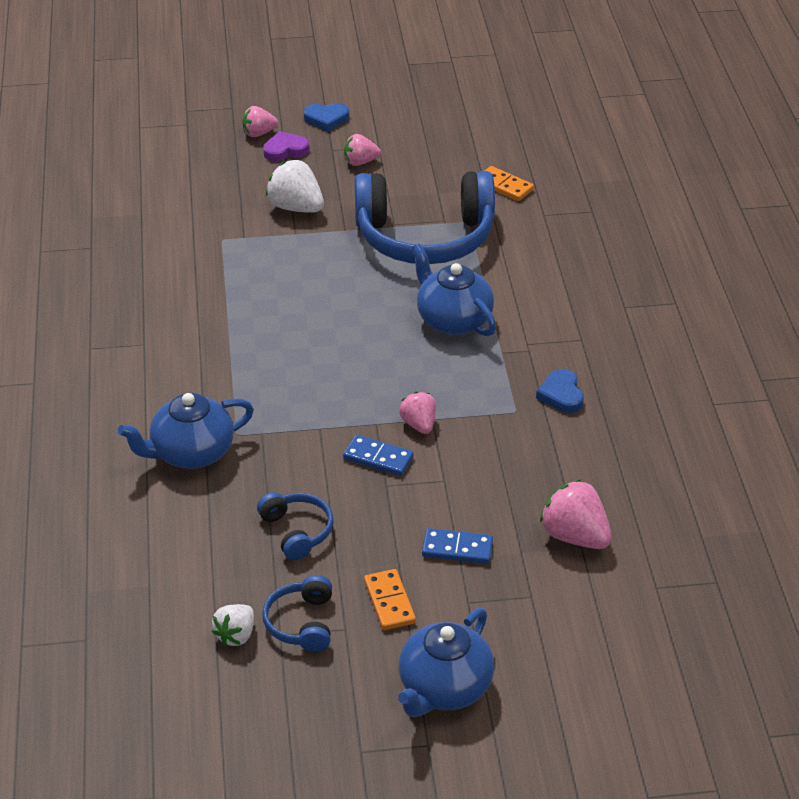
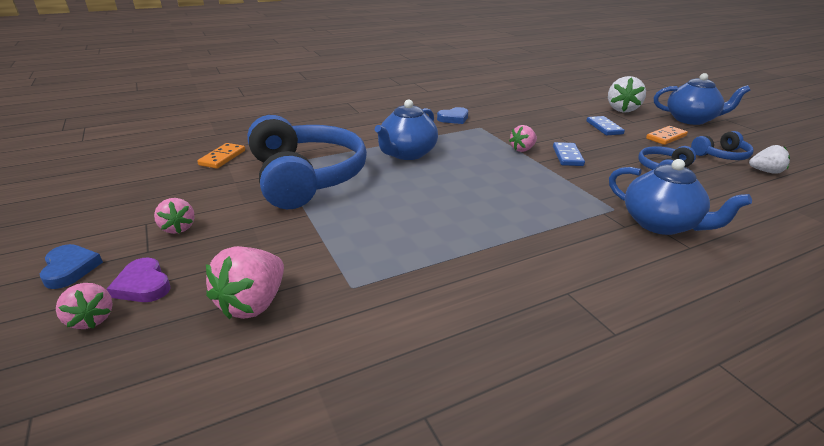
camera: 110 degrees left, 10 degrees down
white strawberry [266,160,324,213] -> white strawberry moved to [608,76,646,112]
pink strawberry [540,480,612,549] -> pink strawberry moved to [206,246,284,319]

